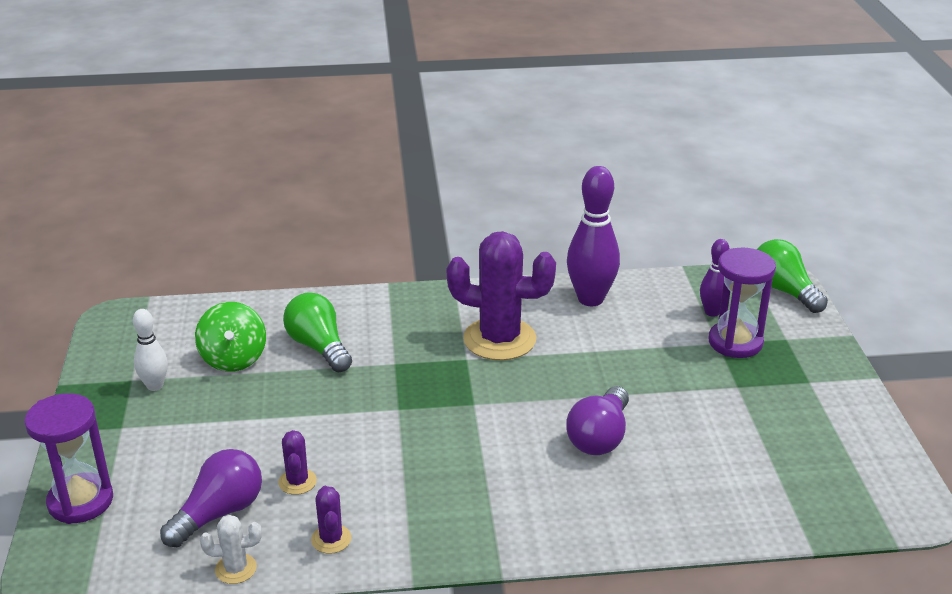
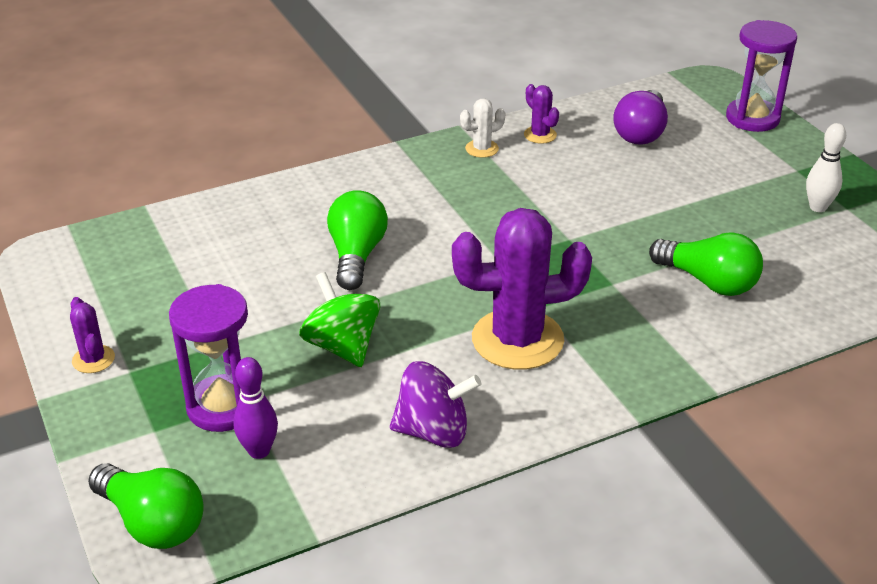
camera: 160 degrees right, 5 degrees up
green spinning top [195,302,266,372] -> green spinning top moved to [299,272,380,367]
white cactus [200,515,262,584] -> white cactus moved to [460,98,505,158]
purple cactus [278,430,317,495] -> purple cactus moved to [70,297,115,373]
purple light bulb [566,386,629,455] -> green light bulb [327,190,388,290]
purple bowling pin [567,166,620,306] -> purple spinning top [390,361,481,448]

